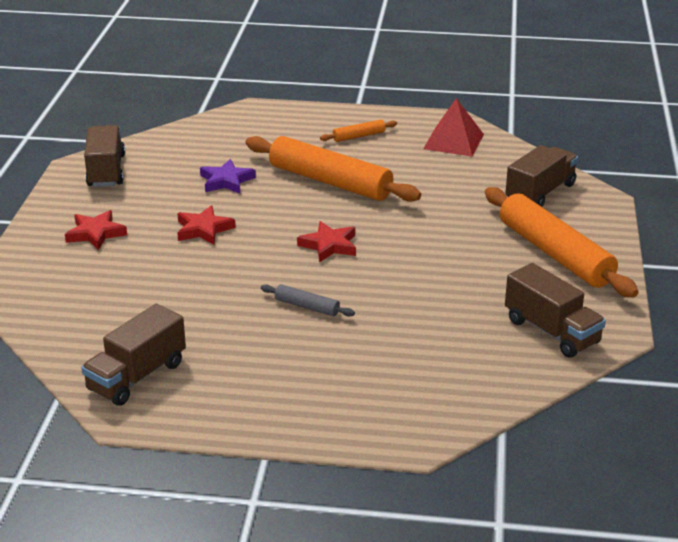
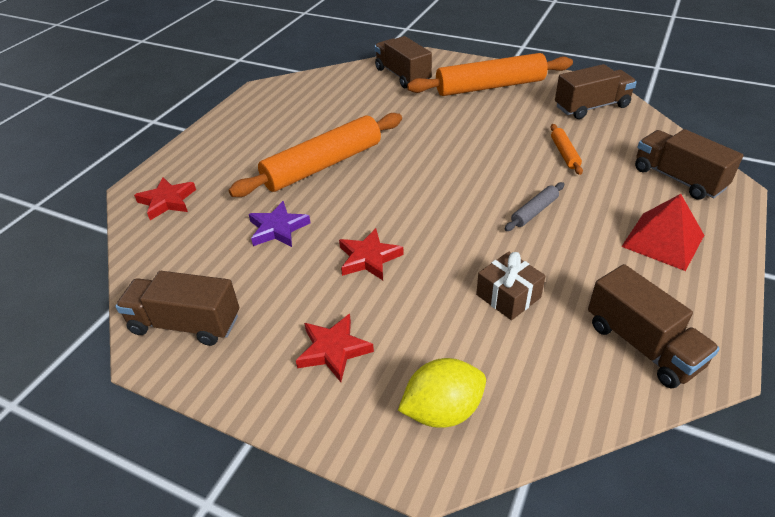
camera: 70 degrees left, 10 degrees up
red star [297,221,356,262] -> red star moved to [134,177,196,220]
orange rolling pin [320,120,397,142] -> orange rolling pin moved to [550,124,583,175]
red pyramid [423,98,484,157] -> red pyramid moved to [621,194,704,271]
none -> yellow lemon [398,358,486,428]
none -> brown gift [476,252,545,320]
none -> brown truck [635,129,744,200]

